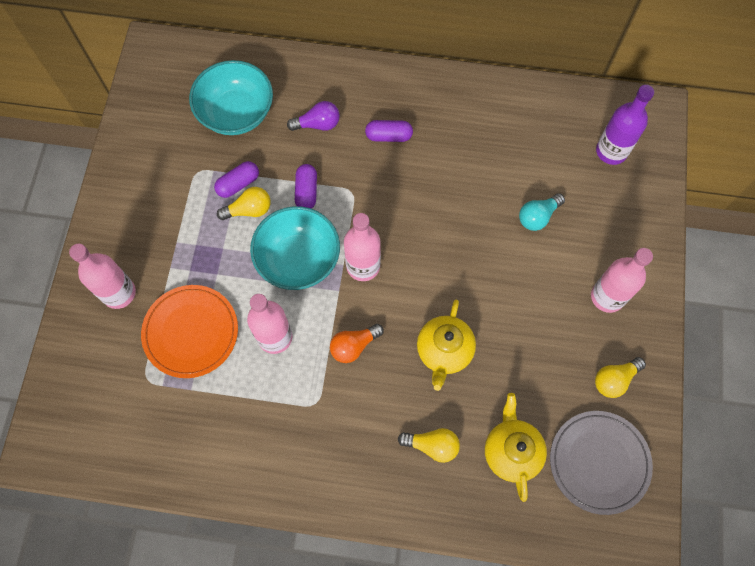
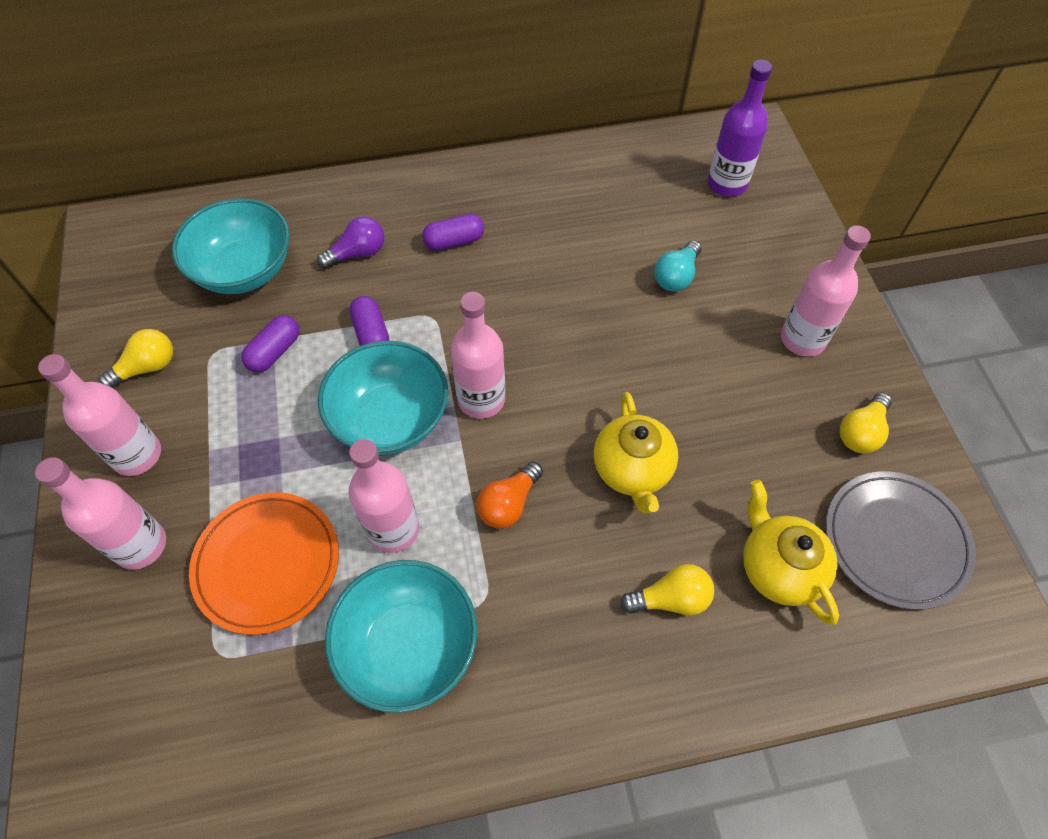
camera: 20 degrees left, 10 degrees down
yellow light bulb [217,187,270,220] -> yellow light bulb moved to [98,329,173,388]
none -> pink bottle [38,354,161,476]
none -> turquoise bowl [325,560,478,713]

